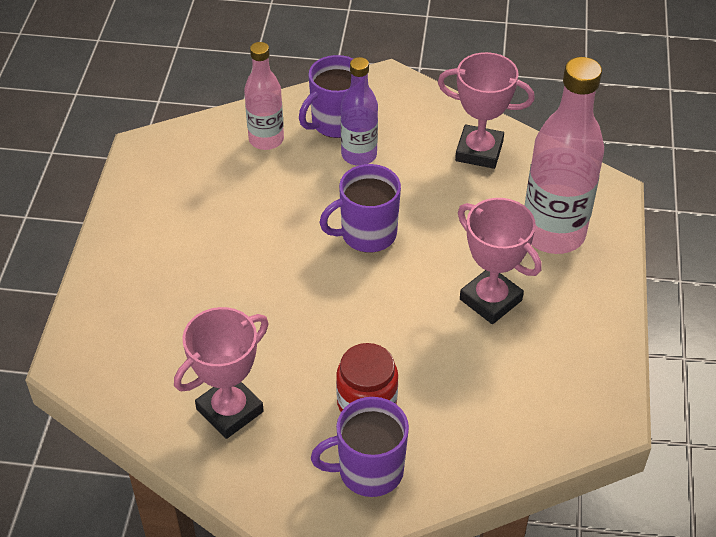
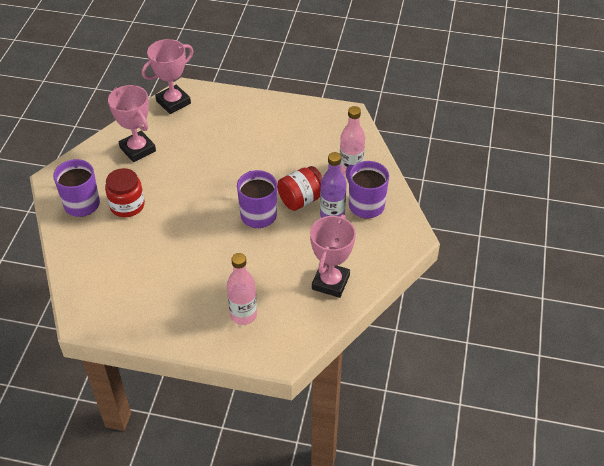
camera: 95 degrees right, 0 degrees up
pink trophy [458,198,542,324] -> pink trophy moved to [142,39,193,114]
pink bottle [525,57,604,254] -> pink bottle [227,253,257,325], size x0.59
none -> red jar [277,166,323,211]

